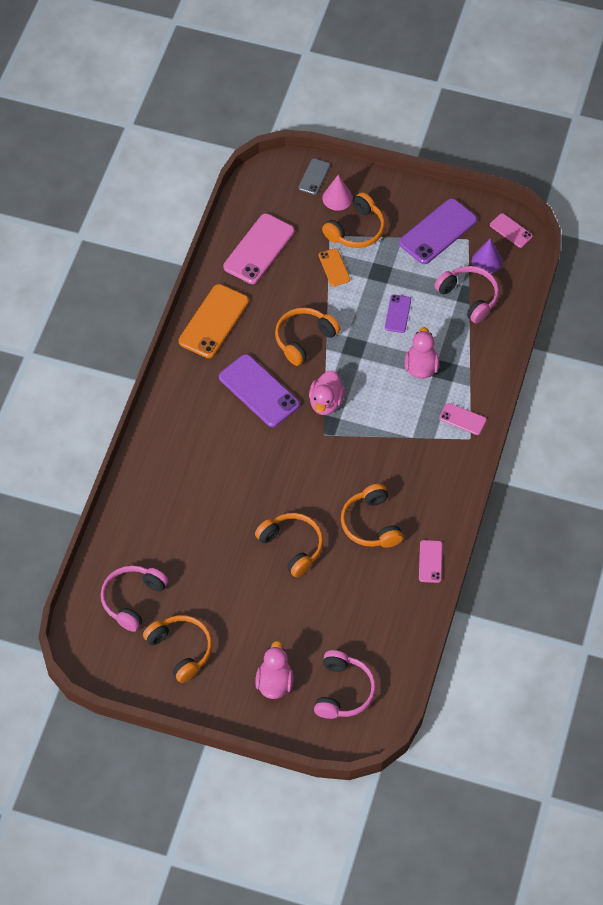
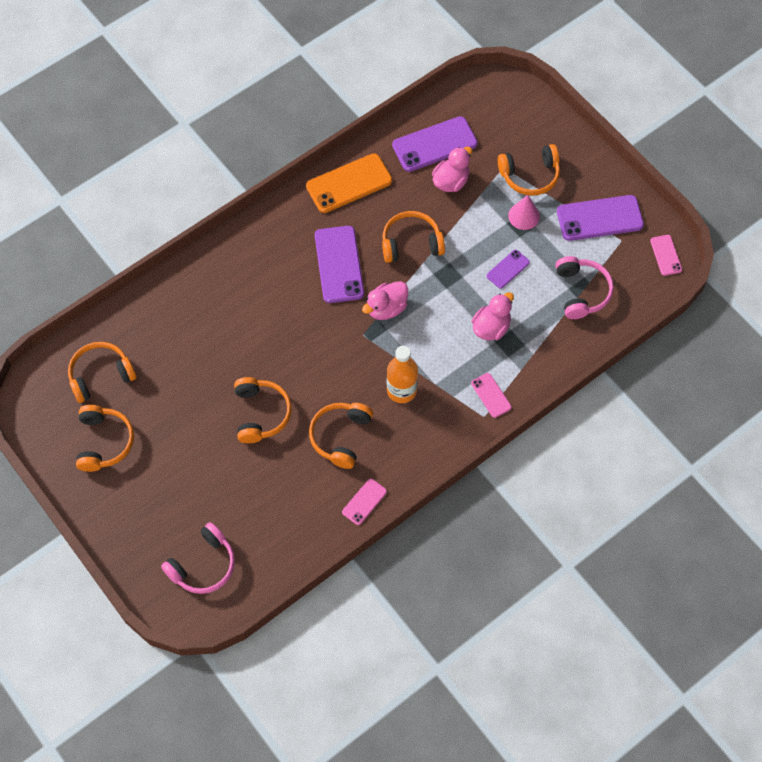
camera: 35 degrees right, 5 degrees up
pink headphones [101,565,168,632] -> orange headphones [68,342,136,403]
pink phone [223,213,295,284] -> purple phone [392,116,478,172]
pink duck [255,641,293,699] -> pink duck moved to [432,147,472,192]
grey phone [298,158,330,195] -> none
orange phone [319,248,350,287] -> none
pink cone [322,175,353,211] -> pink cone moved to [508,195,540,230]
purple cone [472,239,502,274] -> none
none -> orange bottle [387,346,418,403]

